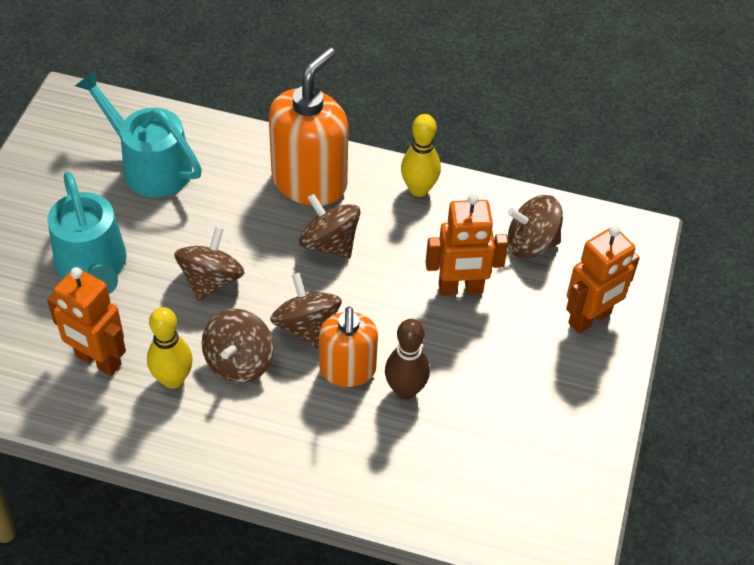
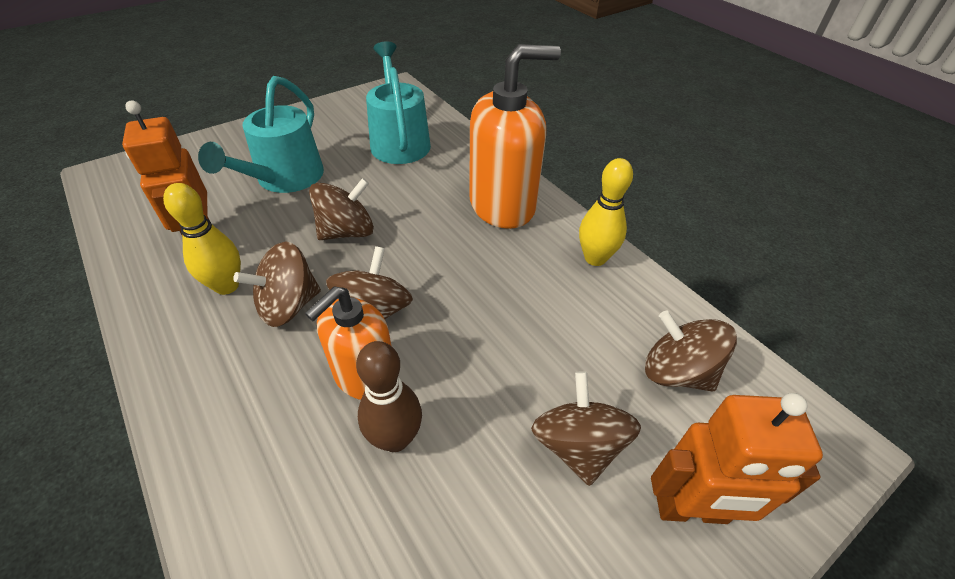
camera: 40 degrees right, 5 degrees down
brown spinning top [299,194,360,259] -> brown spinning top moved to [531,371,641,486]
orange robot [426,194,509,296] -> none

